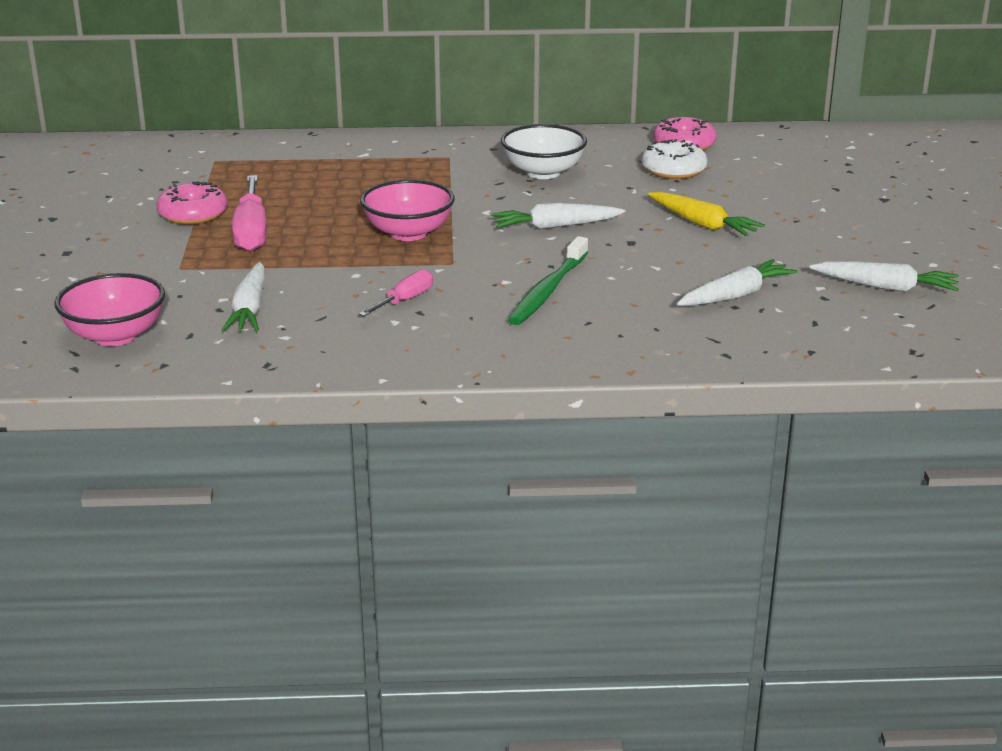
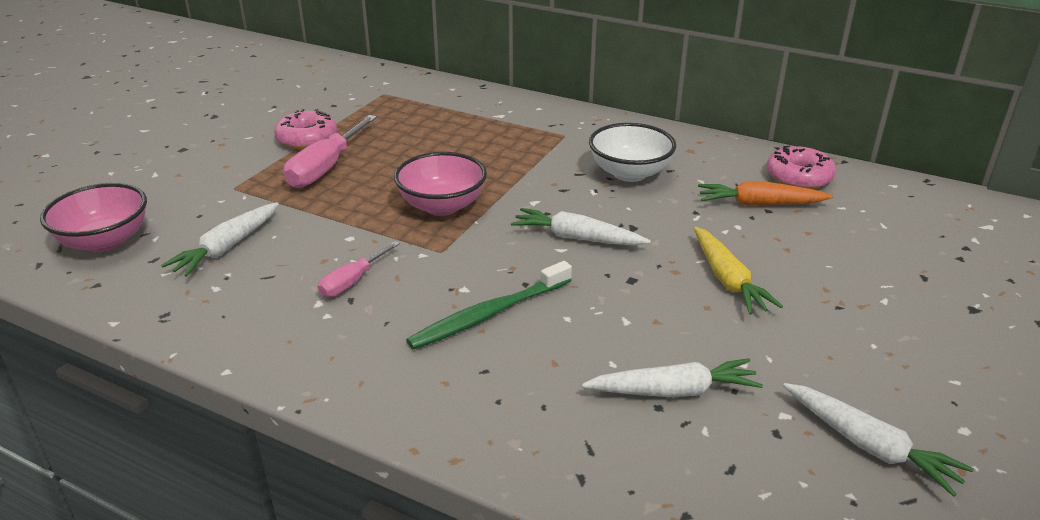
camera: 30 degrees right, 5 degrees up
pink screwdriver [359,269,433,316] -> pink screwdriver turned 150 degrees clockwise [318,241,400,297]
white donut [642,139,708,179] -> orange carrot [698,181,833,206]

